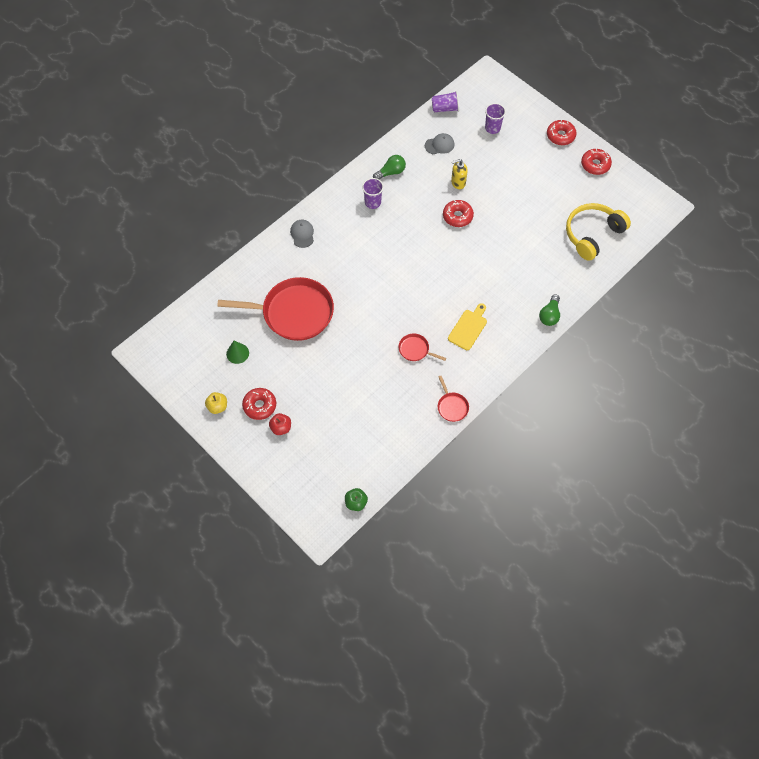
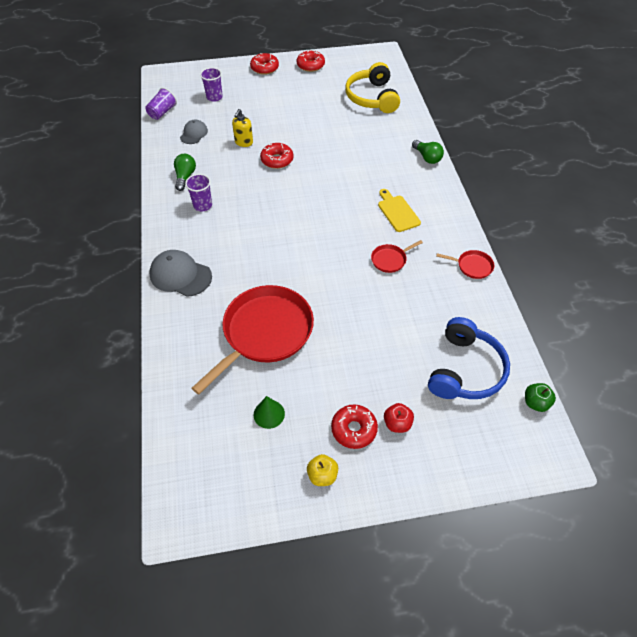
camera: 55 degrees left, 10 degrees down
grey cap [290,220,314,248] -> grey cap [149,250,212,297], size x1.64
none -> blue headphones [428,317,510,399]

